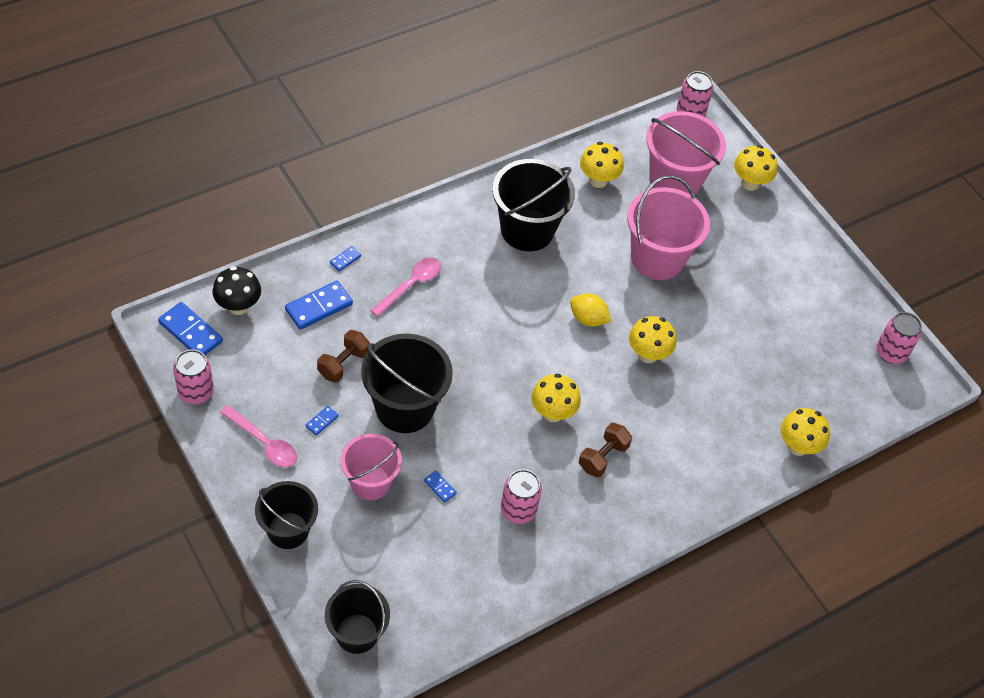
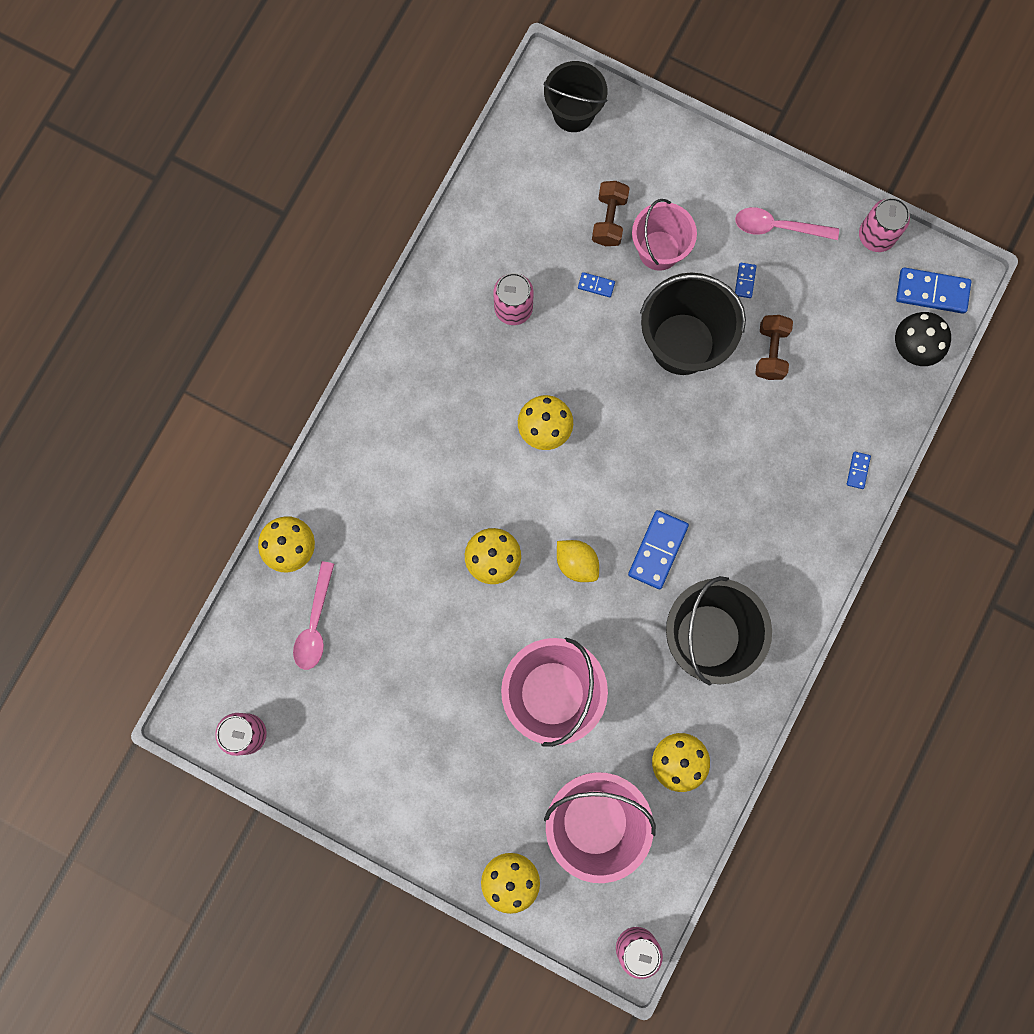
camera: 155 degrees right, 25 degrees up
black bucket [255,481,318,549] -> none
blue domino [285,281,353,330] -> blue domino moved to [628,510,689,589]
pink spoon [370,258,441,317] -> pink spoon moved to [293,561,334,670]
yellow lemon [570,293,611,327] -> yellow lemon turned 45 degrees clockwise [557,540,599,582]
brown dumbbell [579,423,632,477] -> brown dumbbell moved to [592,181,630,246]

